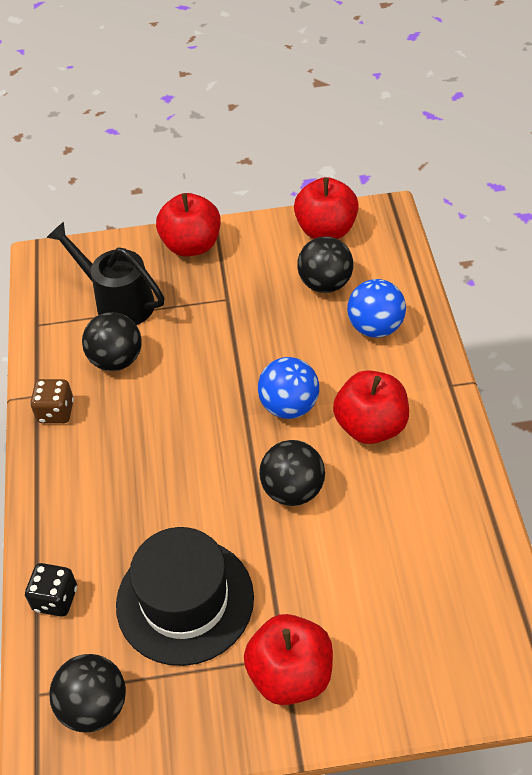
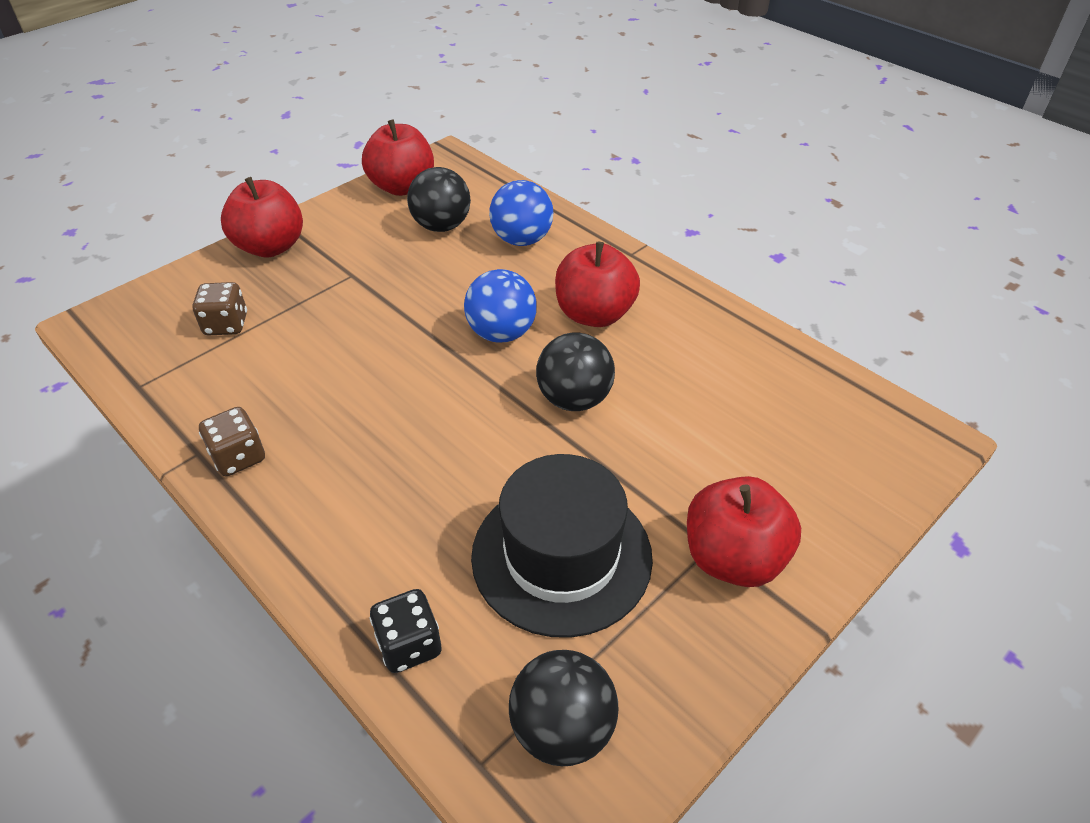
camera: 40 degrees left, 5 degrees down
black watering can [46,222,164,325] -> brown dice [193,282,247,336]
black ball [82,312,142,371] -> none

